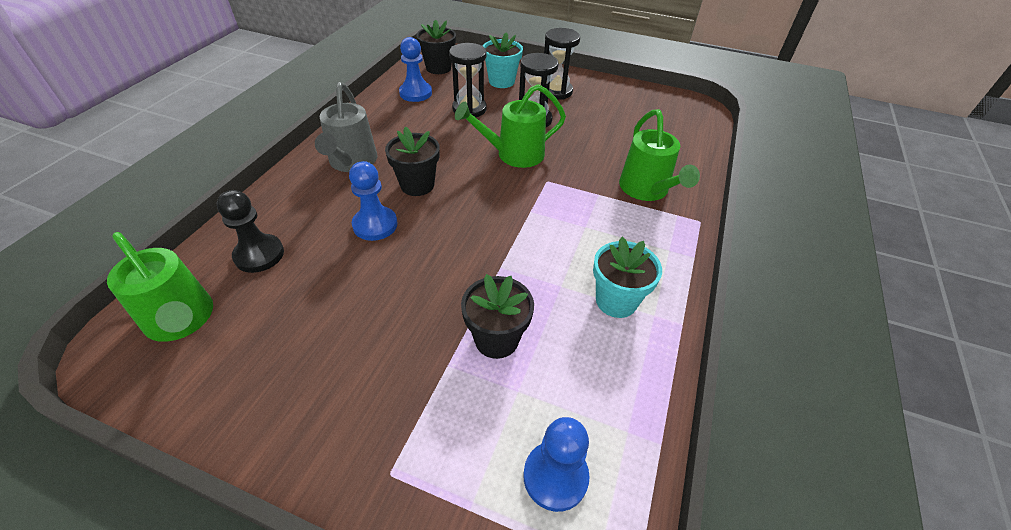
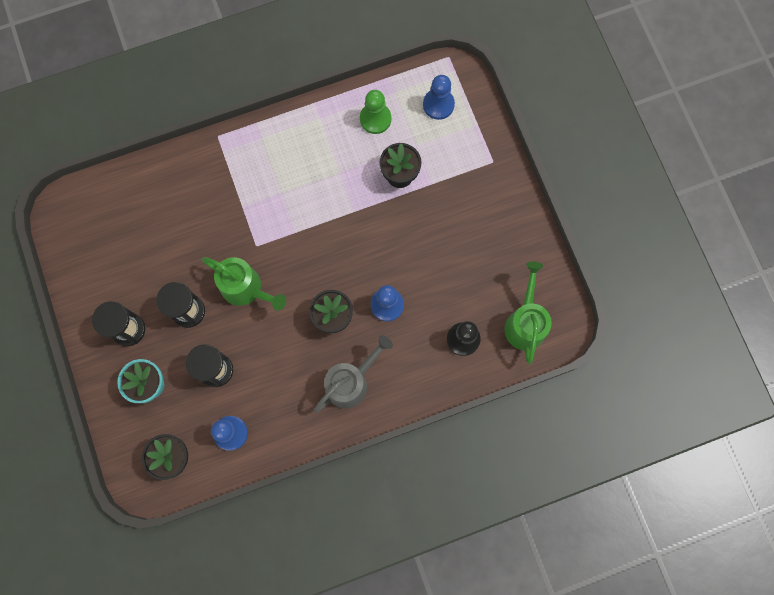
camera: 130 degrees left, 30 degrees up
turquoise flower pot [593,237,662,318] -> none
green watering can [619,109,700,201] -> none
none -> green pawn [360,90,391,134]

